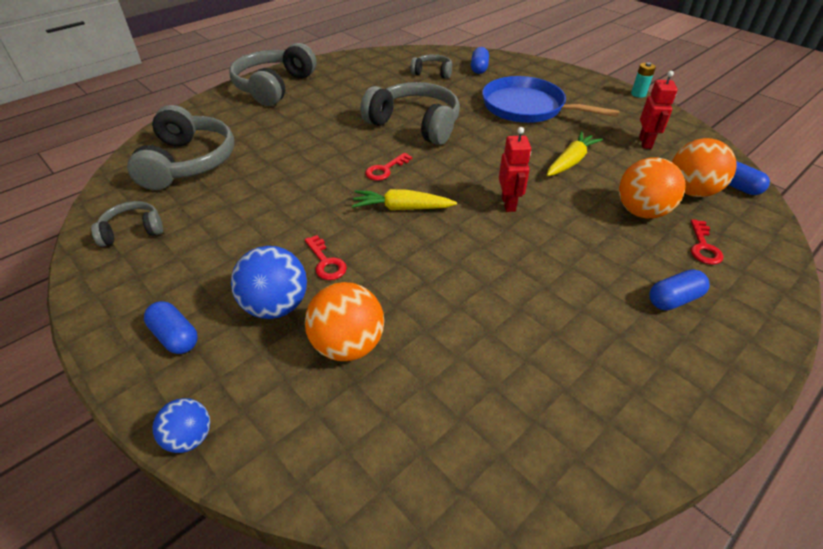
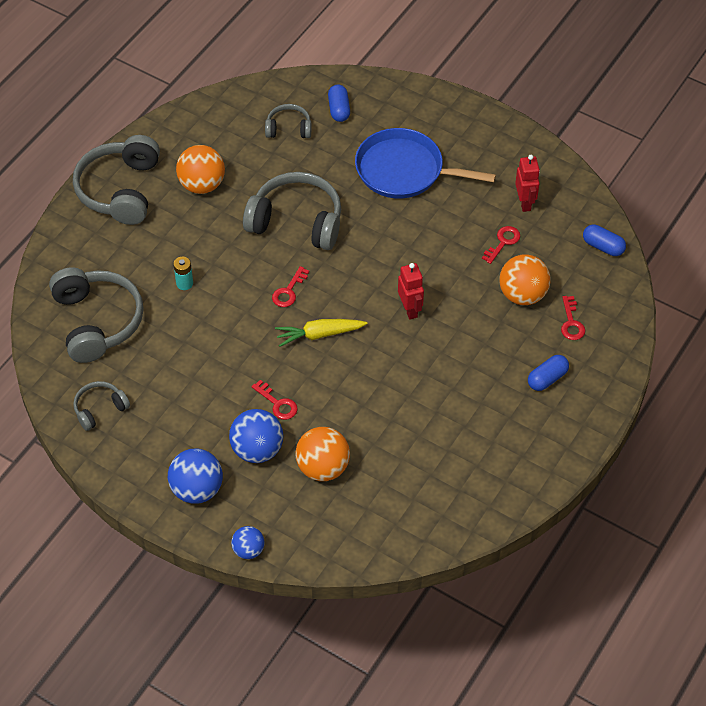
camera: 15 degrees left, 10 degrees up
blue capsule [144,301,198,354] -> blue ball [168,449,223,504]
yellow carrot [547,131,603,176] -> none
turquoise battery [631,62,656,98] -> turquoise battery moved to [173,257,193,290]
orange ball [672,138,737,197] -> orange ball moved to [176,145,225,194]
none -> red key [482,226,520,264]

